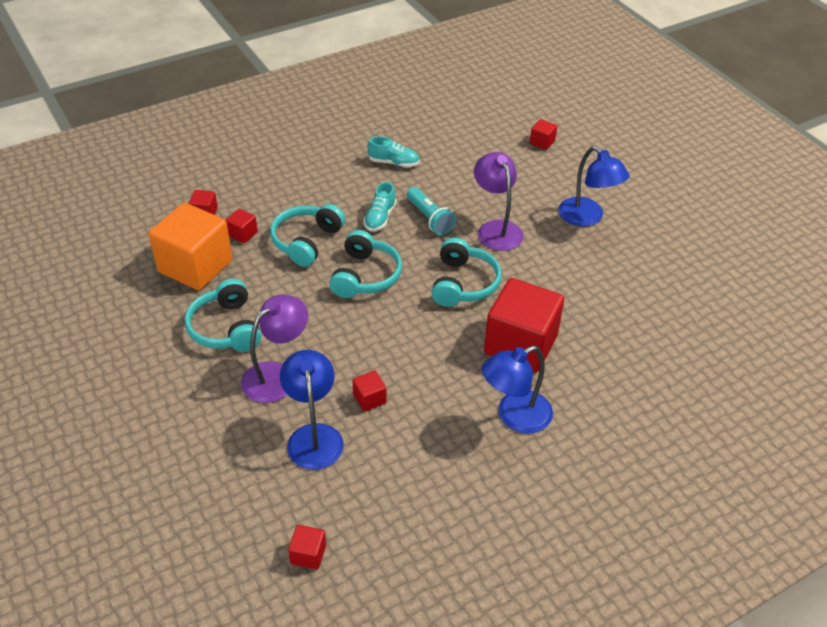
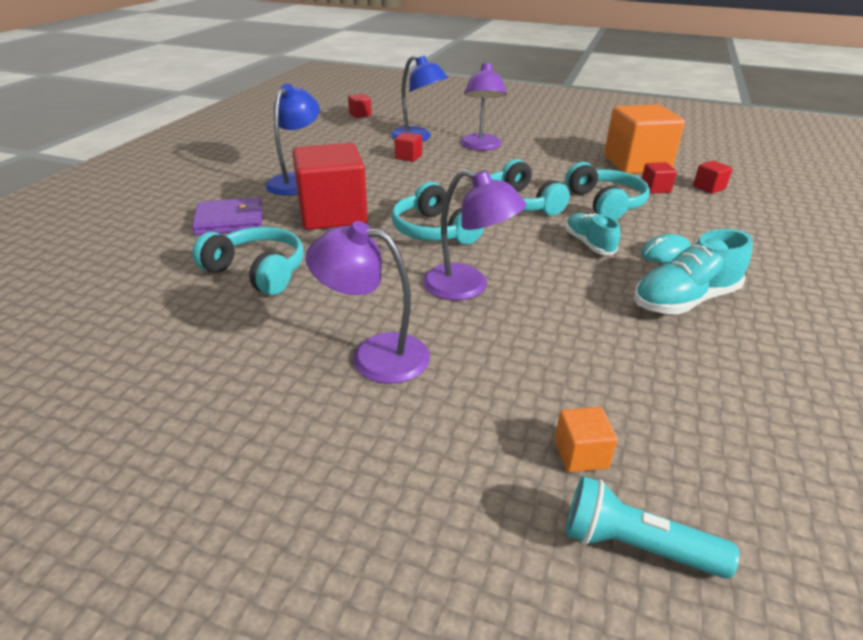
camera: 140 degrees right, 10 degrees down
turquoise headphones [185,279,261,351] -> turquoise headphones moved to [192,227,304,295]
turquoise shoe [368,136,420,167] -> turquoise shoe [634,229,753,314], size x1.58
turquoise flashlight [407,187,456,235] -> turquoise flashlight moved to [566,476,739,579]
red cube [530,119,557,150] -> orange cube [555,407,618,472]
blue lamp [558,146,629,226] -> purple lamp [305,221,430,384]
none -> purple wallet [192,197,263,236]
none -> turquoise mouse [641,234,691,263]

